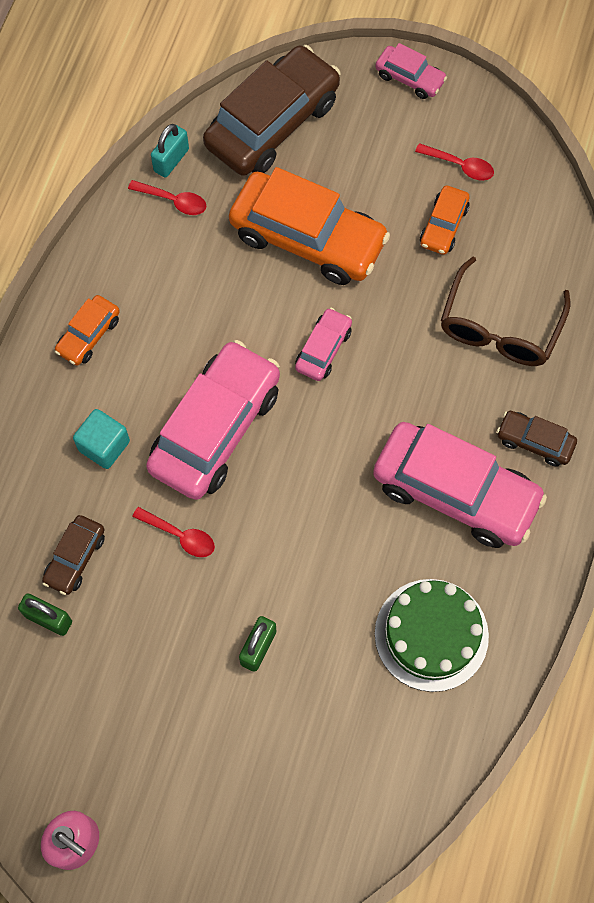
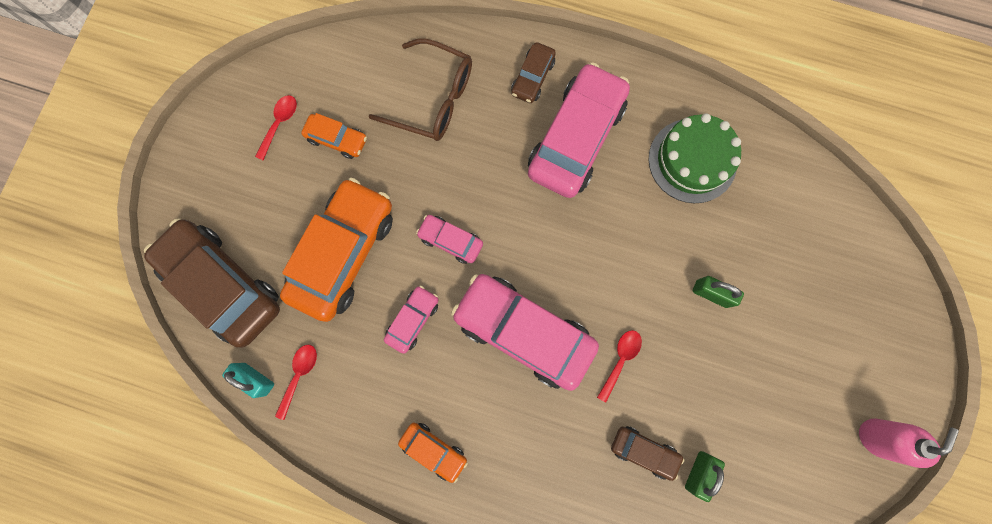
camera: 90 degrees left, 10 degrees up
turquoise cube [73,409,130,469] -> none
pink car [375,43,447,99] -> pink car moved to [384,285,439,354]

